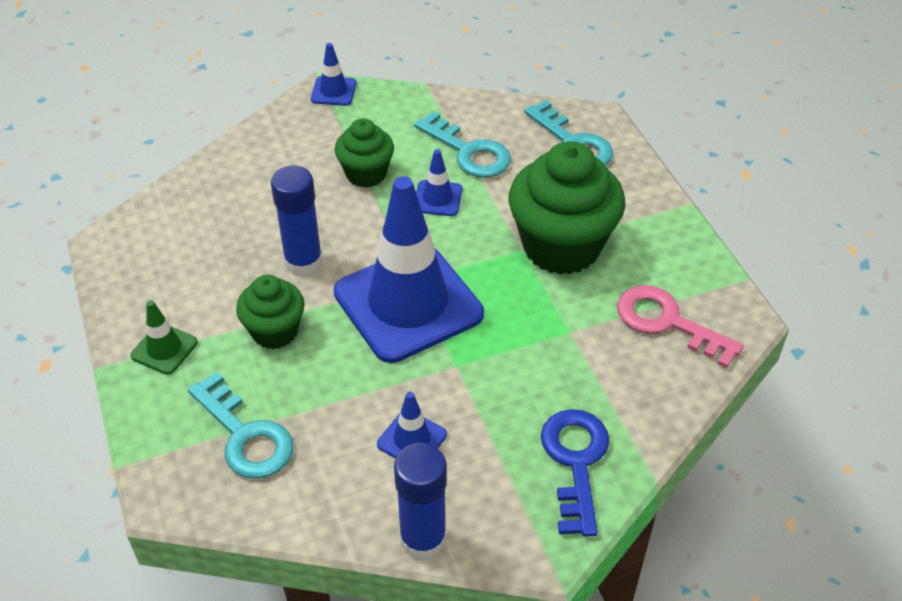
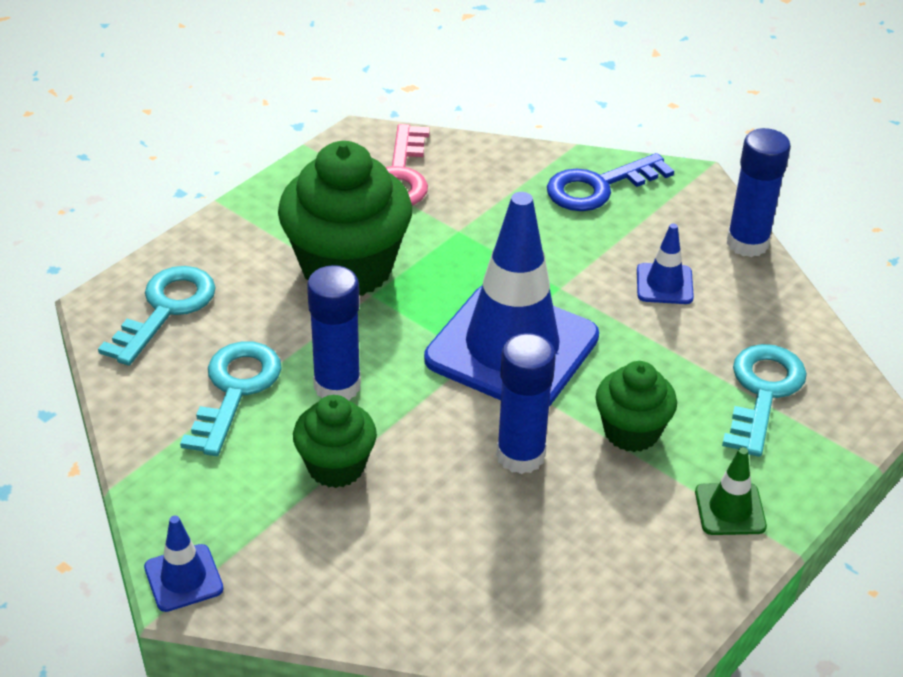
camera: 120 degrees left, 5 degrees down
blue traffic cone [416,149,463,216] -> blue glue stick [307,265,361,400]

